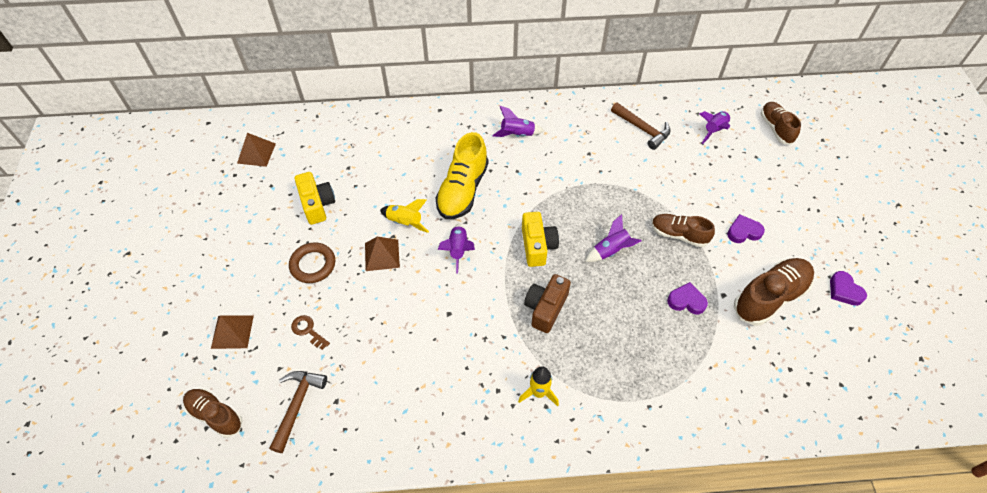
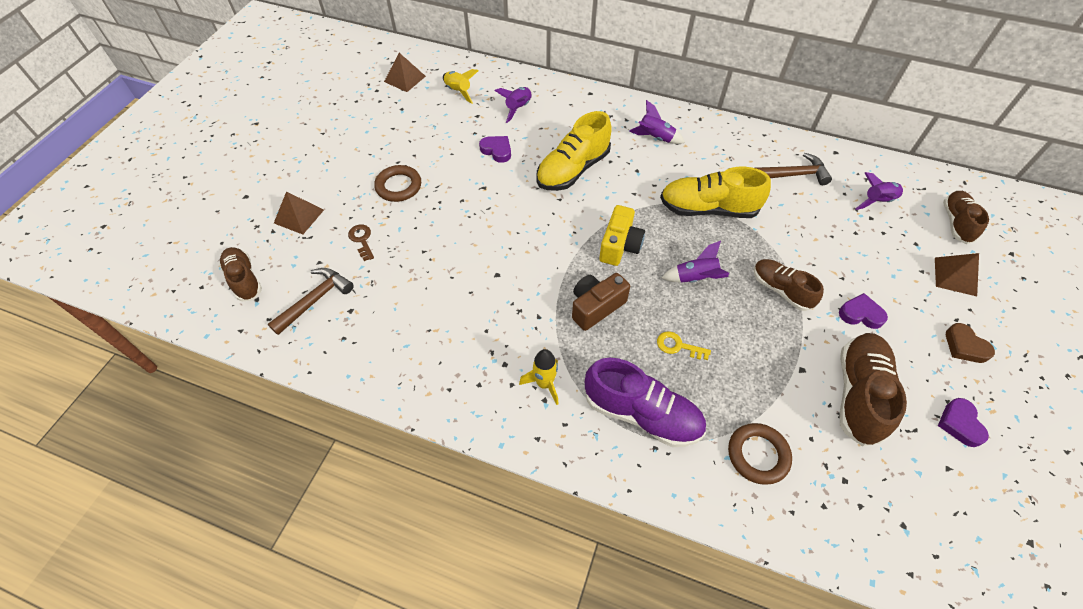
camera: 25 degrees right, 0 degrees up
yellow camera [295,172,335,225] -> none
brown pyramid [365,237,400,271] -> brown pyramid moved to [935,253,979,296]
yellow rocket [380,199,429,233] -> yellow rocket moved to [443,69,479,104]
purple rocket [438,224,475,274] -> purple rocket moved to [495,87,532,123]
brown hammer [611,102,671,150] -> brown hammer turned 75 degrees counterclockwise [756,153,832,185]
purple heart [667,282,708,314] -> purple heart moved to [479,136,511,163]
brown shoe [734,258,814,326] -> brown shoe turned 60 degrees counterclockwise [840,333,907,447]
none -> purple shoe [585,358,706,447]
none -> yellow key [657,331,711,360]
none -> yellow shoe [660,167,771,218]
none -> brown ring [728,423,792,485]
none -> brown heart [946,323,995,363]

